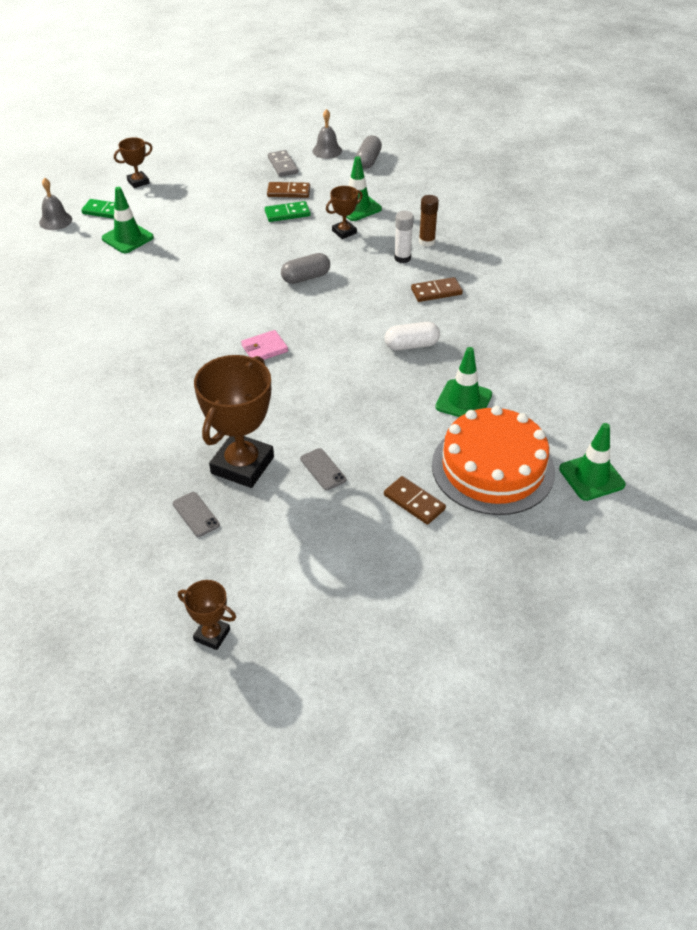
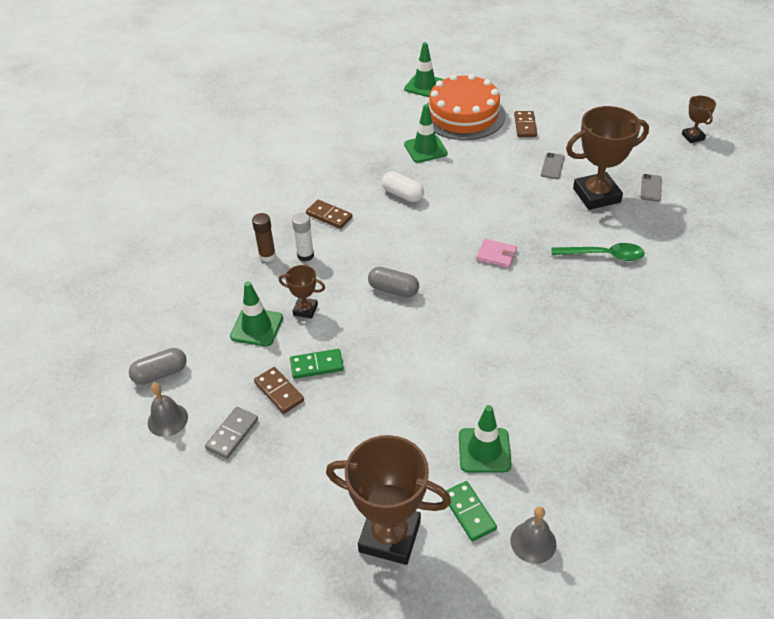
camera: 130 degrees left, 0 degrees up
brown trophy [114,137,153,188] -> brown trophy [326,435,451,565], size x2.02
green domino [265,201,311,222] -> green domino turned 45 degrees counterclockwise [290,349,344,379]
none -> green spoon [551,243,645,261]

